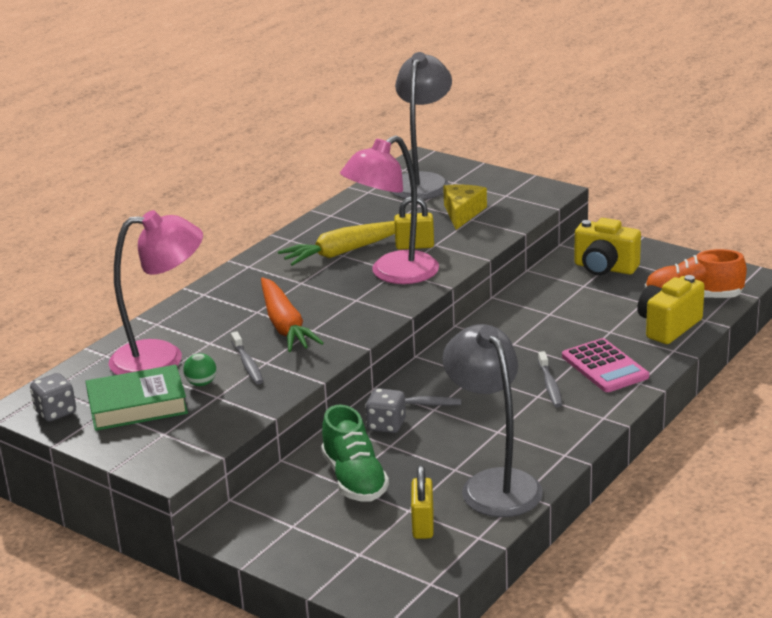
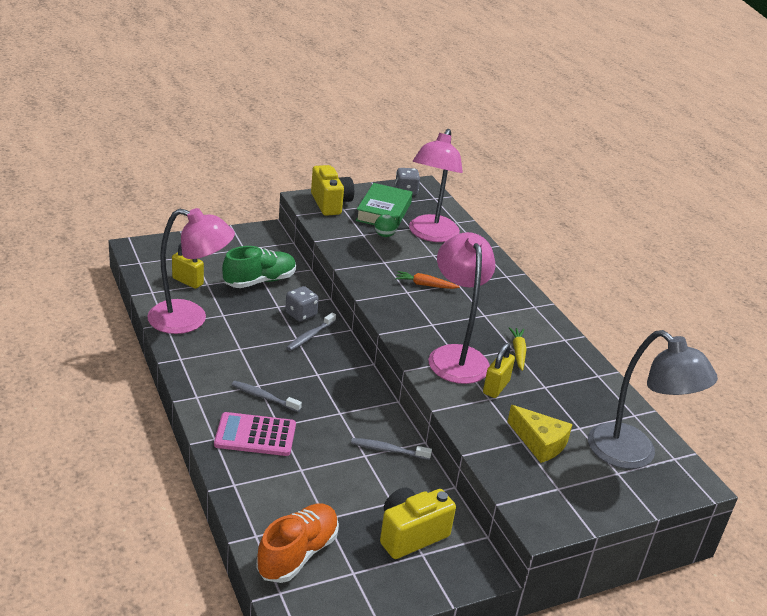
camera: 115 degrees right, 5 degrees up
grey toothbrush [231,331,263,384] -> grey toothbrush moved to [351,438,432,460]
orange carrot [261,277,324,352] -> orange carrot [395,271,460,289], size x0.54
yellow carrot [278,221,395,266] -> yellow carrot [509,327,527,371], size x0.54
green shoe [321,405,389,502] -> green shoe turned 135 degrees clockwise [222,246,296,288]
grey lamp [442,324,543,517] -> pink lamp [147,208,235,334]
yellow camera [637,275,705,344] -> yellow camera moved to [311,165,354,216]

